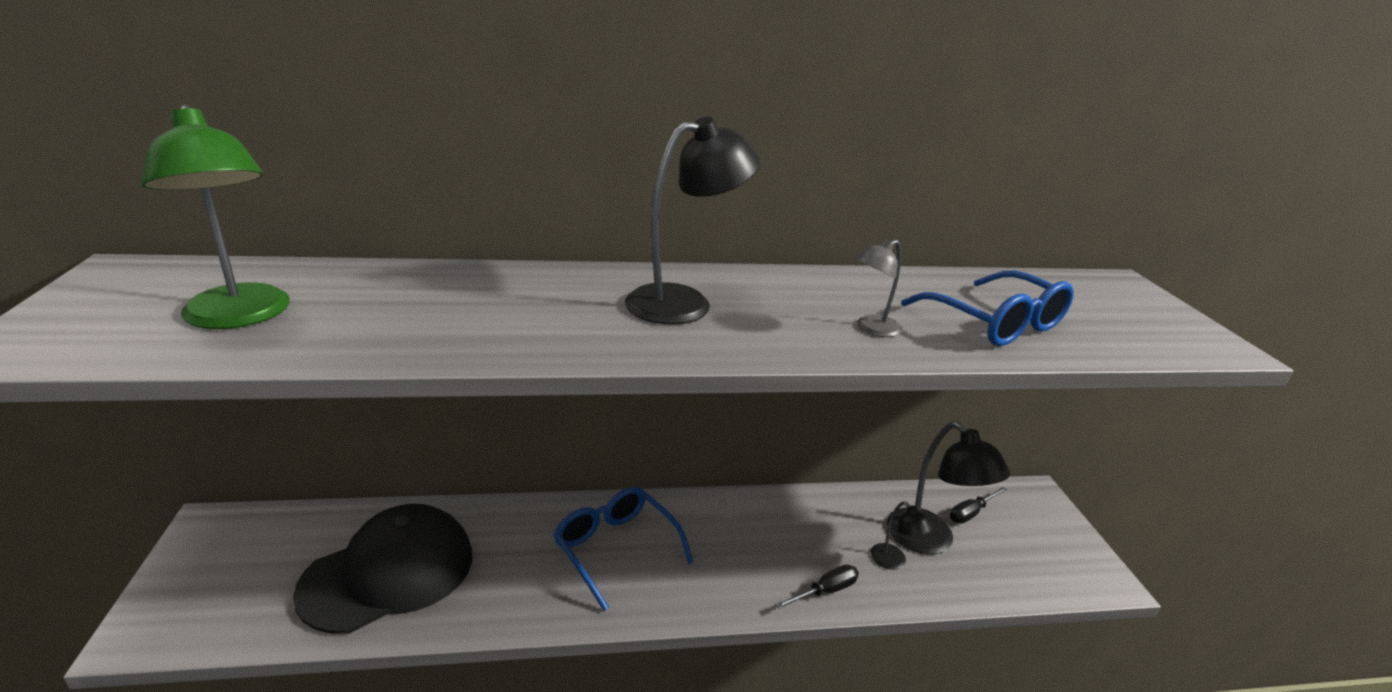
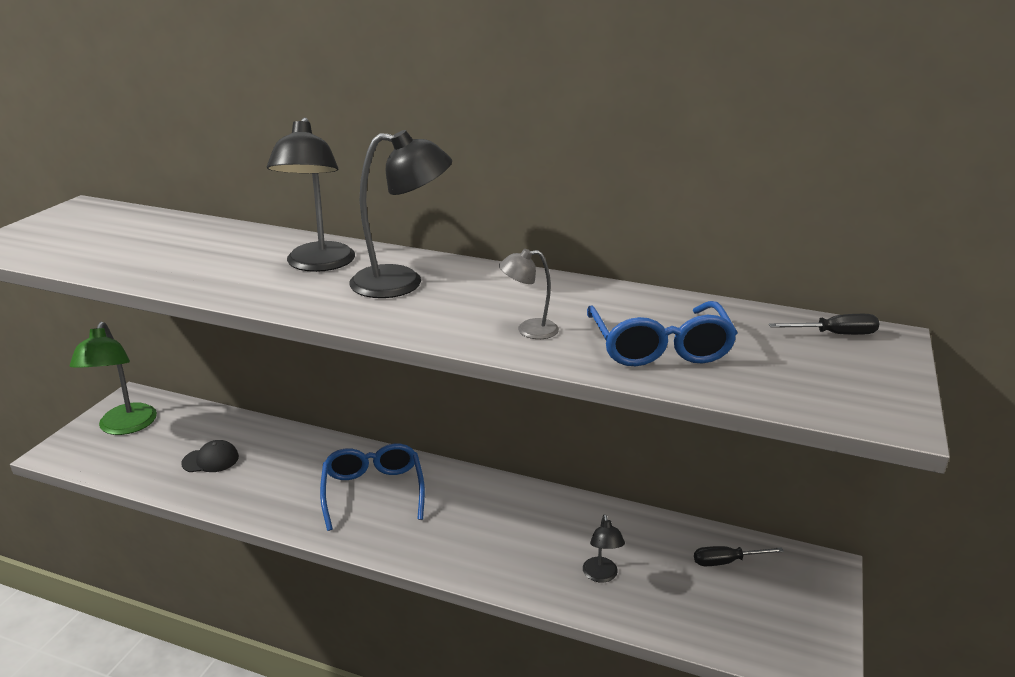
camera: 30 degrees right, 0 degrees up
green lamp [141,105,290,329] -> green lamp moved to [69,322,157,435]
black cap [293,504,472,634] -> black cap [181,440,239,472], size x0.42
black screwdriver [775,564,859,609] -> black screwdriver moved to [769,314,880,335]
black lamp [887,422,1010,554] -> black lamp moved to [267,117,355,272]

